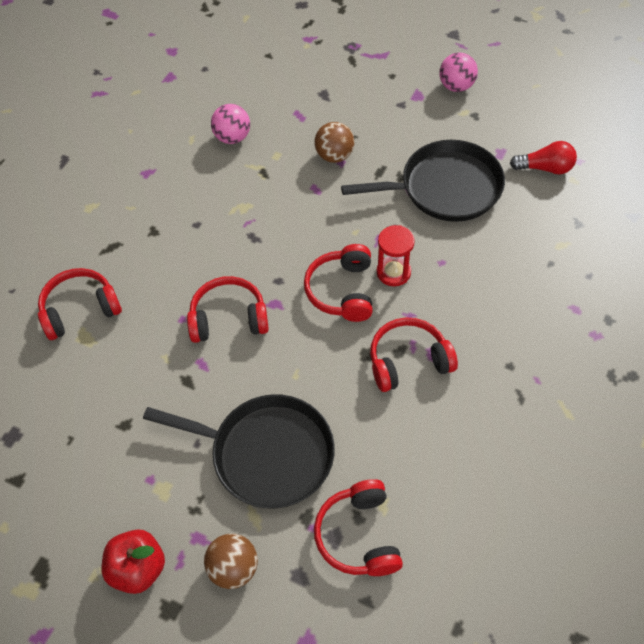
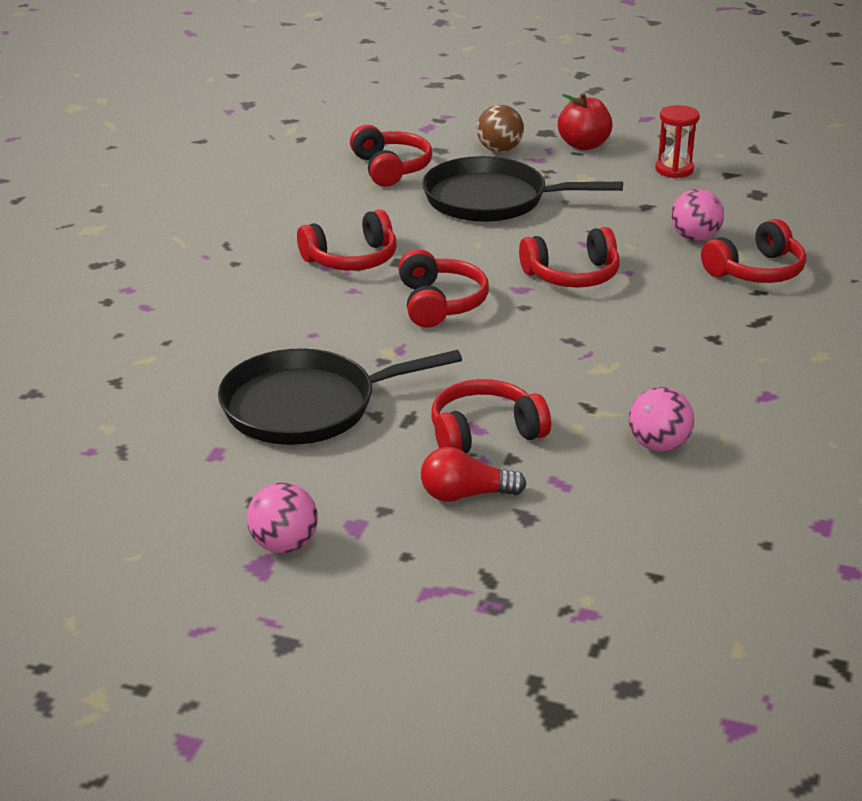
camera: 170 degrees right, 25 degrees down
brown ball [314,122,354,163] -> red headphones [431,379,551,454]
red hourglass [377,225,415,286] -> red hourglass moved to [655,105,700,178]
red light bulb [510,141,577,174] -> red light bulb moved to [421,447,527,502]
none -> pink ball [671,189,724,241]

